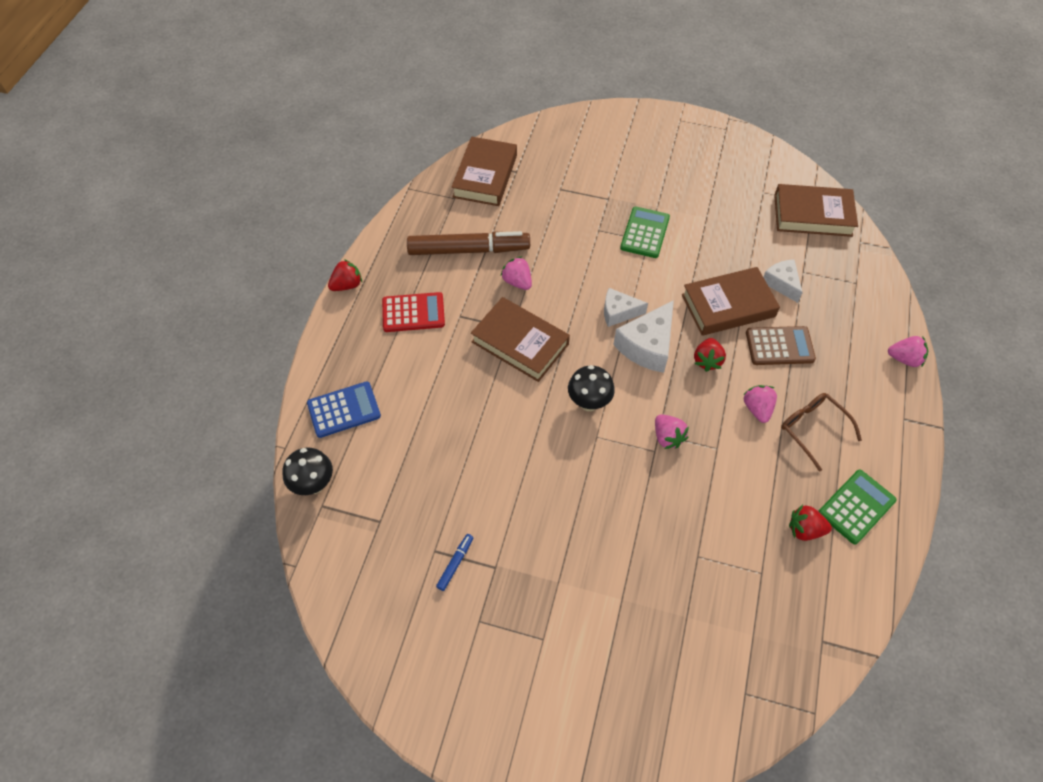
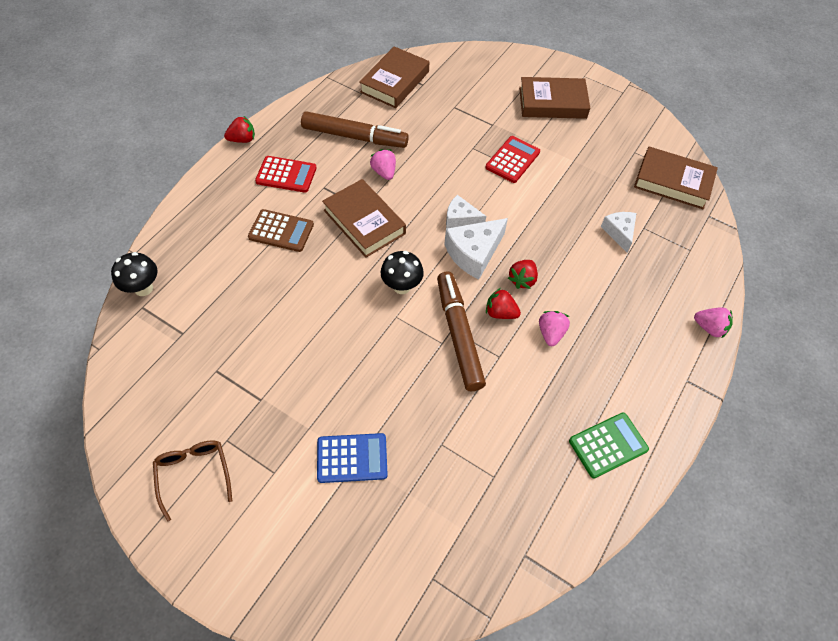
camera: 15 degrees right, 0 degrees up
blue calculator [307,381,381,438] -> blue calculator moved to [317,433,388,483]
blue marker [436,534,474,591] -> none
green calculator [620,206,670,258] -> red calculator [485,136,540,183]
pink strawberry [655,414,689,449] -> brown marker [437,272,486,391]
brown book [682,267,780,336] -> brown book moved to [519,77,590,119]
brown calculator [746,326,816,365] -> brown calculator moved to [248,209,314,252]
brown glasses [781,393,862,472] -> brown glasses moved to [153,440,232,522]
red strawberry [789,505,832,541] -> red strawberry moved to [486,288,521,319]

